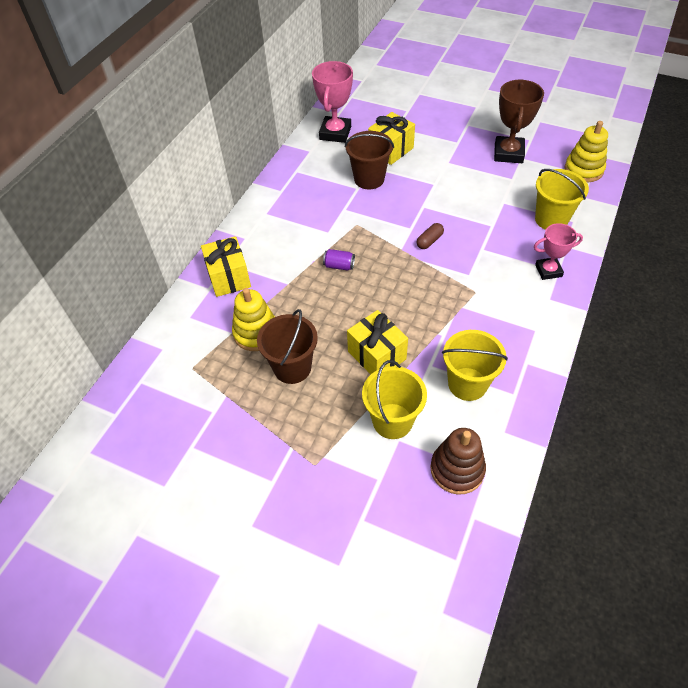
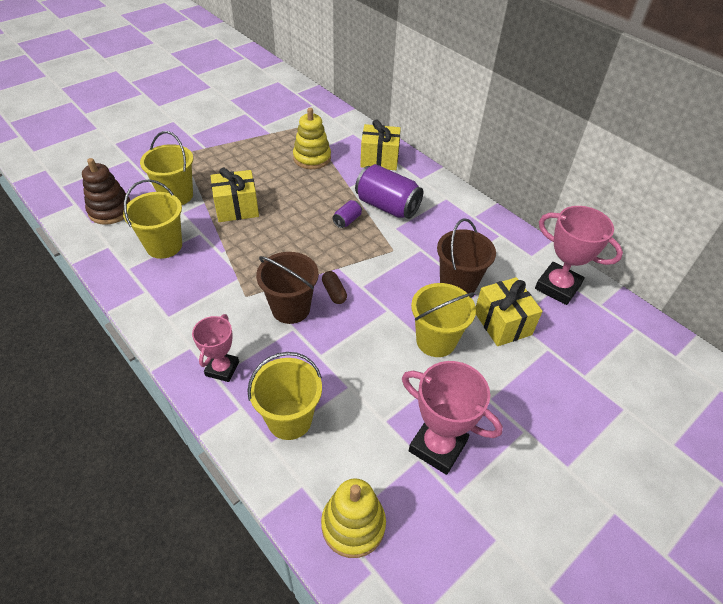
camera: 110 degrees right, 5 degrees down
brown bucket [257,309,318,384] -> brown bucket moved to [256,252,319,324]
brown trophy [494,80,544,163] -> pink trophy [402,361,503,475]
none -> purple can [355,164,423,219]
none -> yellow bucket [411,283,476,357]

